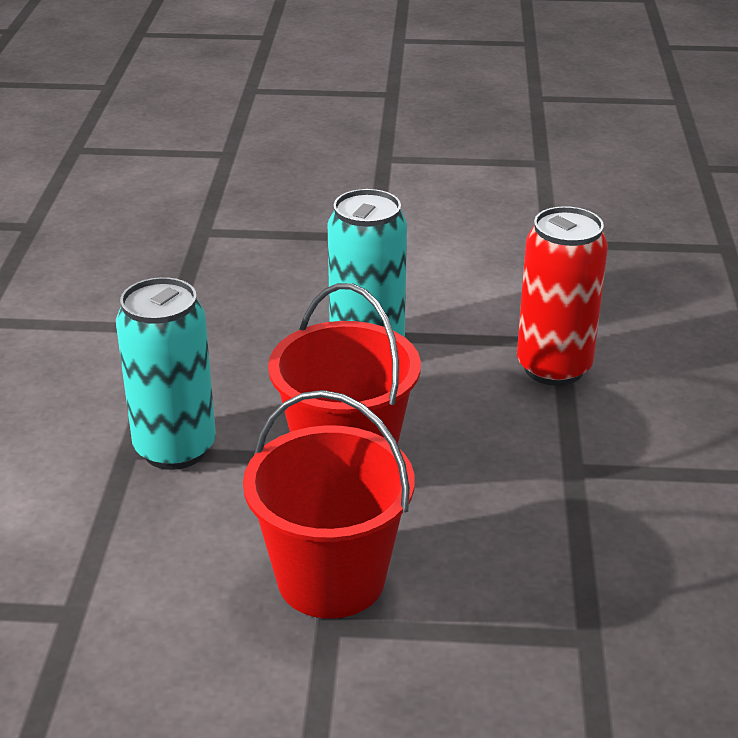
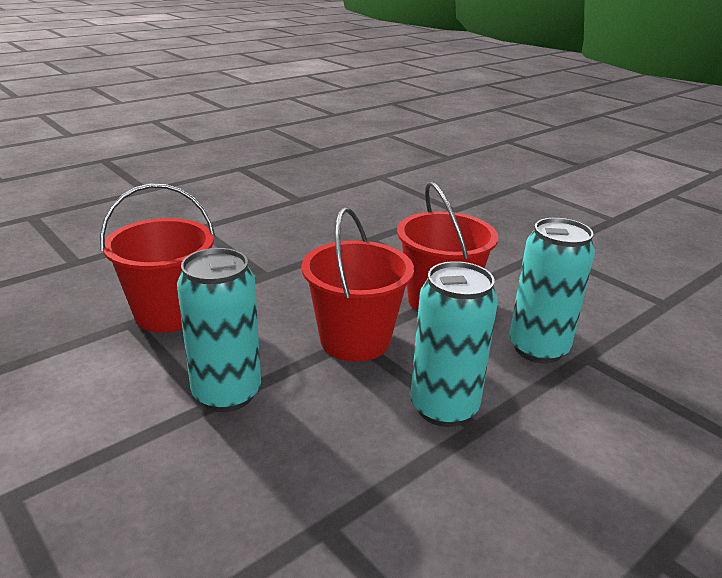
camera: 135 degrees left, 5 degrees down
red can [517,206,608,386] -> red bucket [100,183,215,332]
none -> turquoise can [509,218,595,363]

